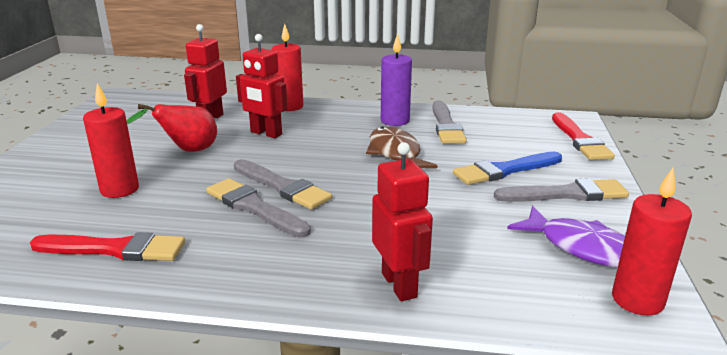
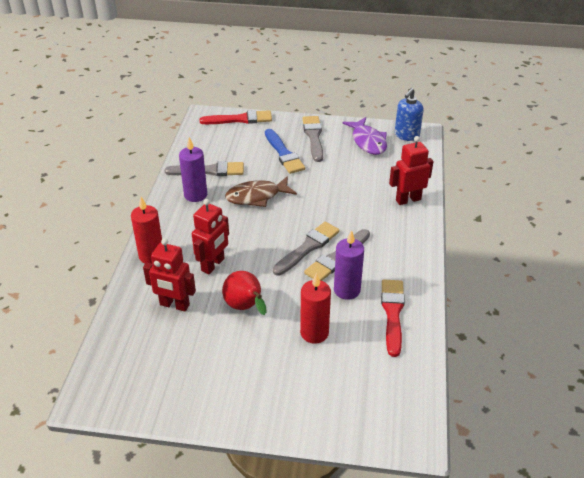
camera: 90 degrees left, 15 degrees up
purple fish [507,206,625,268] -> purple fish turned 120 degrees clockwise [342,117,387,155]
red candle [612,168,692,316] -> blue soap dispenser [395,88,423,141]
none -> purple candle [334,230,364,300]

